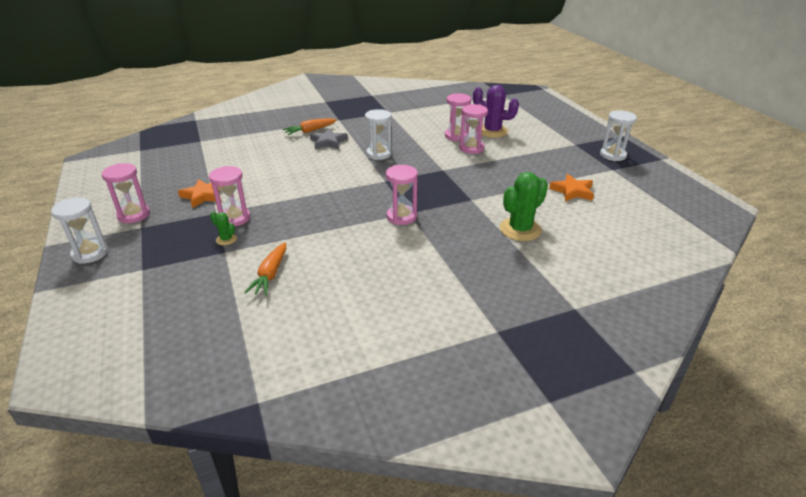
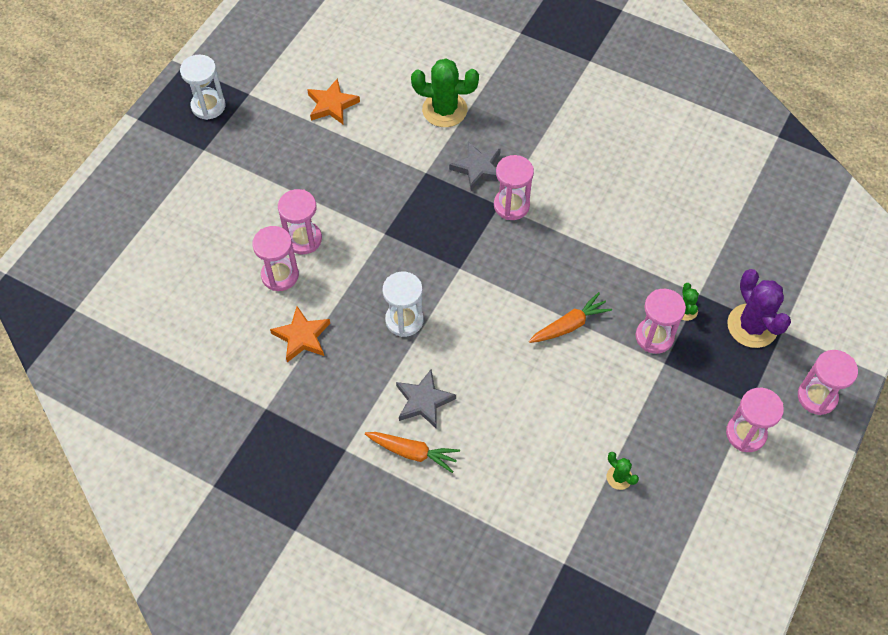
camera: 130 degrees left, 25 degrees up
white hourglass [51,197,108,264] -> pink hourglass [798,350,858,415]
orange star [178,179,221,208] -> orange star moved to [270,306,330,362]
orange carrot [244,242,286,296] -> orange carrot moved to [529,292,612,343]
purple cactus [473,85,519,138] -> purple cactus moved to [727,269,791,348]
none -> grey star [449,142,501,191]
none -> green cactus [606,452,639,490]

